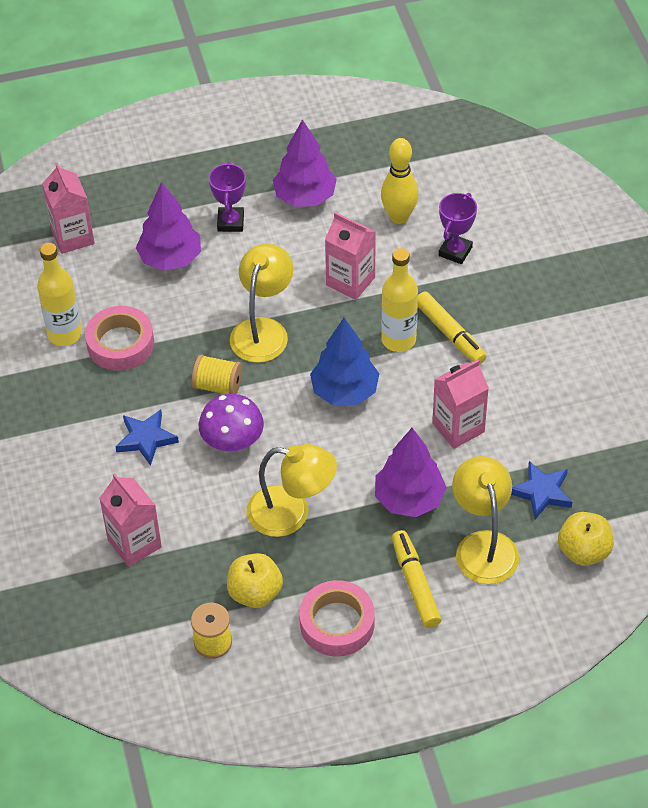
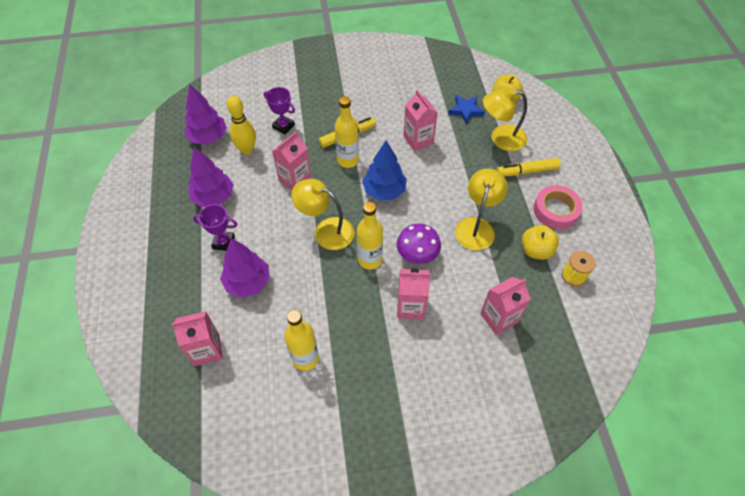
camera: 85 degrees left, 5 degrees up
pink tape [85,306,154,371] -> none
blue star [115,409,179,466] -> pink carton [397,268,430,319]
yellow spool [192,354,242,394] -> yellow bottle [357,202,383,270]
purple tree [375,428,447,517] -> purple tree moved to [184,84,227,145]

